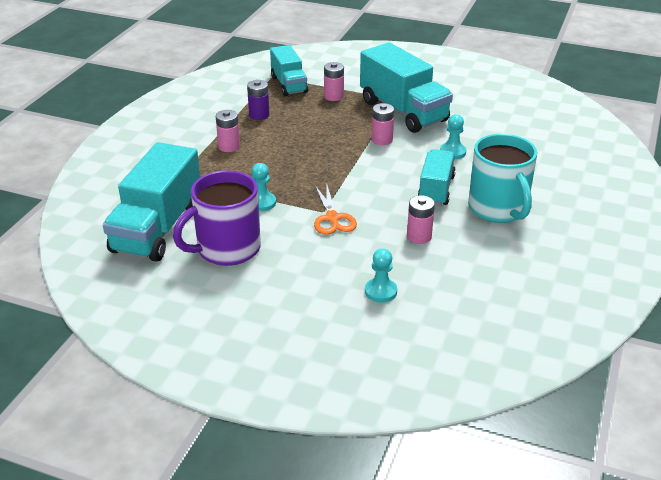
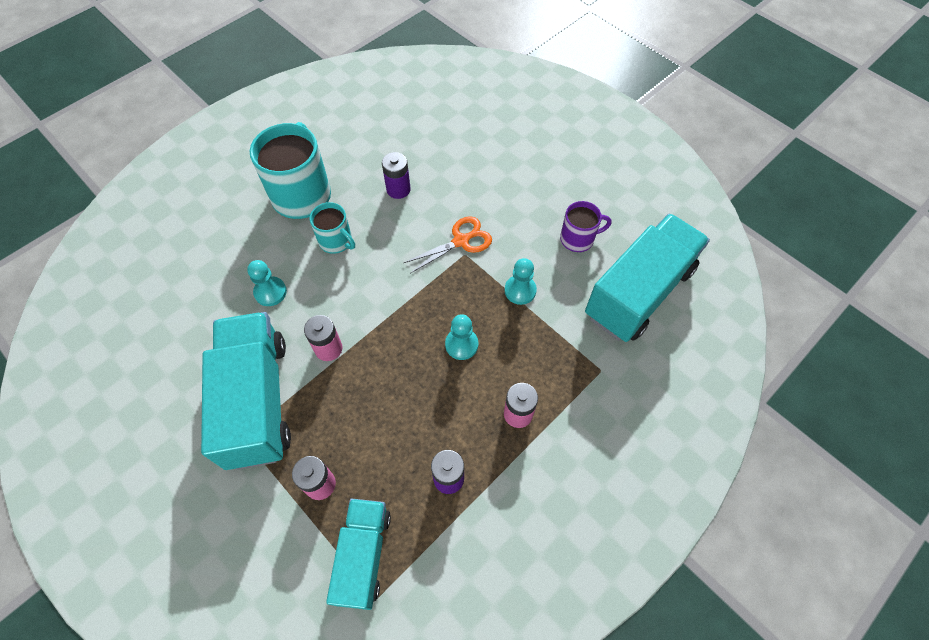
camera: 155 degrees left, 25 degrees up
purple mug [173,170,261,266] -> purple mug [560,201,612,252], size x0.54
orange scissors [314,185,357,235] -> orange scissors turned 45 degrees clockwise [404,216,492,273]
turquoise pawn [365,248,397,302] -> turquoise pawn moved to [445,314,478,360]
pink battery [407,195,435,244] -> purple battery [382,152,411,199]
turquoise truck [417,149,456,206] -> turquoise mug [310,202,355,254]

